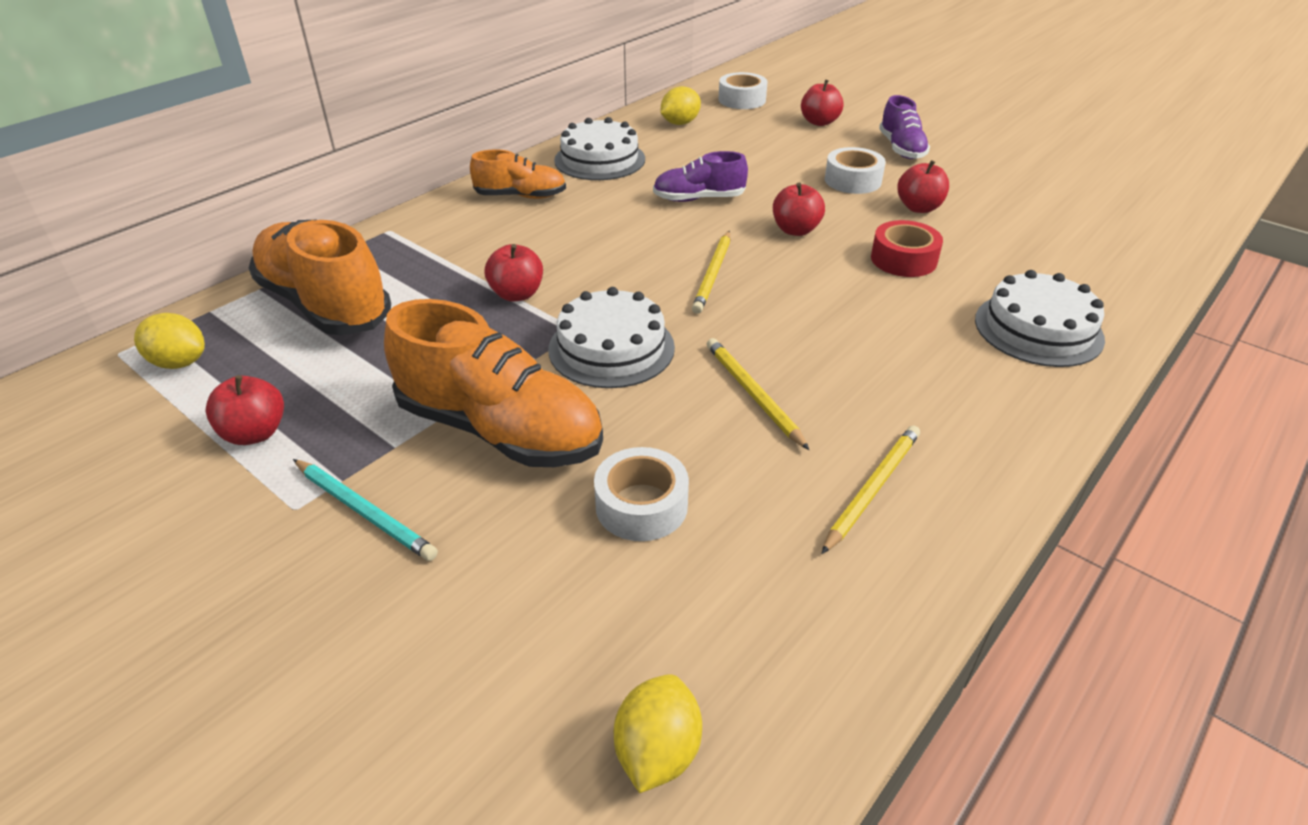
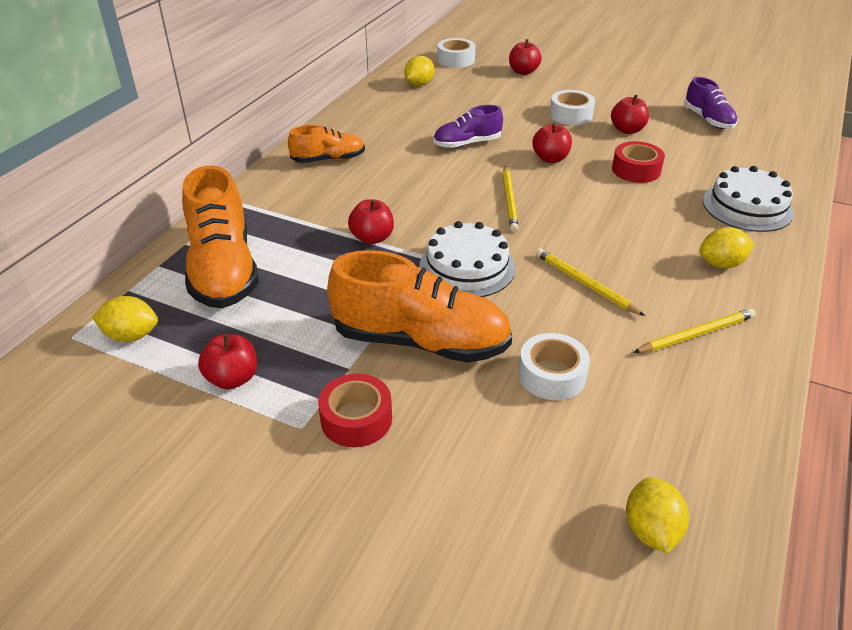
camera: 15 degrees left, 0 degrees up
orange shoe [249,220,391,335] -> orange shoe turned 135 degrees counterclockwise [182,166,259,308]
turquoise pencil [293,459,438,561] -> red tape [318,374,392,447]
white cake [554,117,645,180] -> none
yellow pencil [822,425,920,554] -> yellow pencil turned 45 degrees clockwise [633,308,756,353]
purple shoe [879,95,930,159] -> purple shoe moved to [684,77,738,129]
none -> yellow lemon [699,227,754,269]

